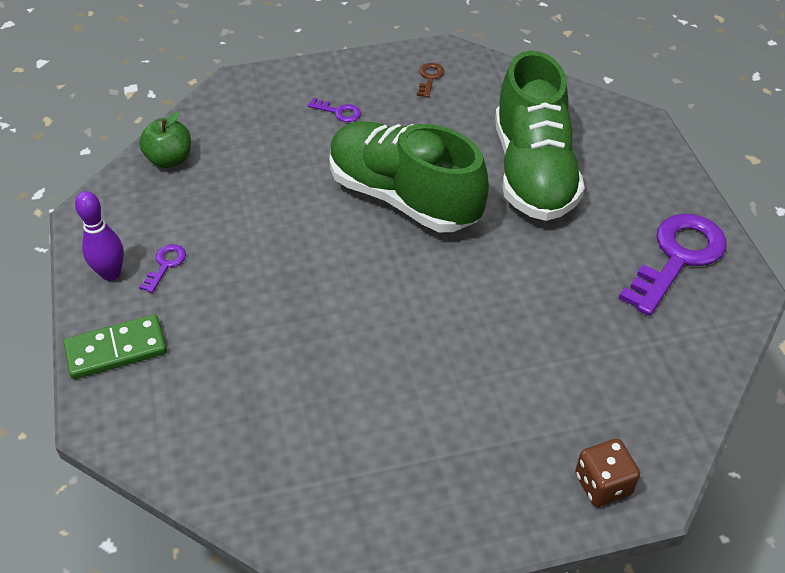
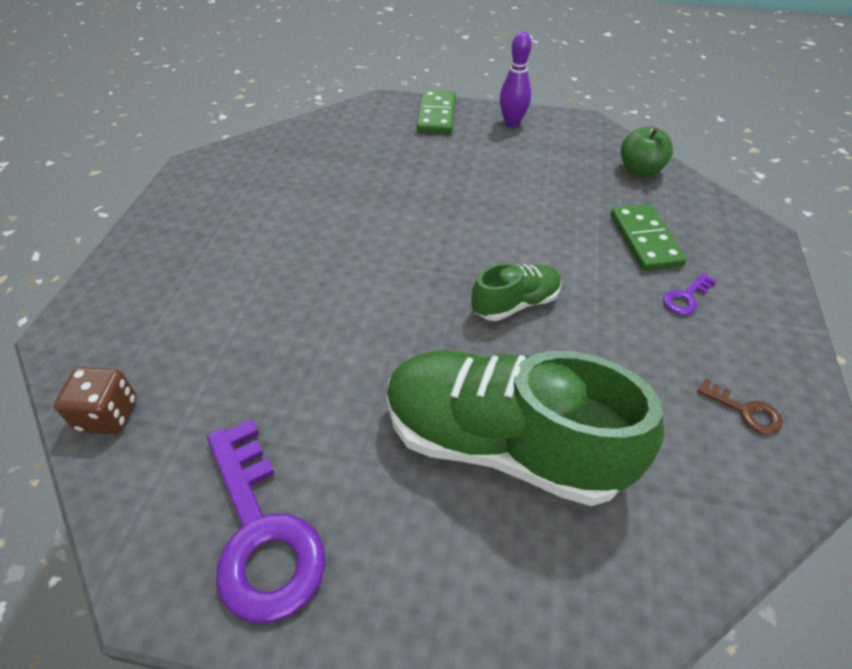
camera: 115 degrees right, 0 degrees up
purple key [139,244,186,293] -> none
green shoe [329,121,489,232] -> green shoe [471,263,561,321], size x0.48
brown dice [575,439,640,507] -> brown dice moved to [54,367,137,434]
none -> green domino [611,204,686,271]

